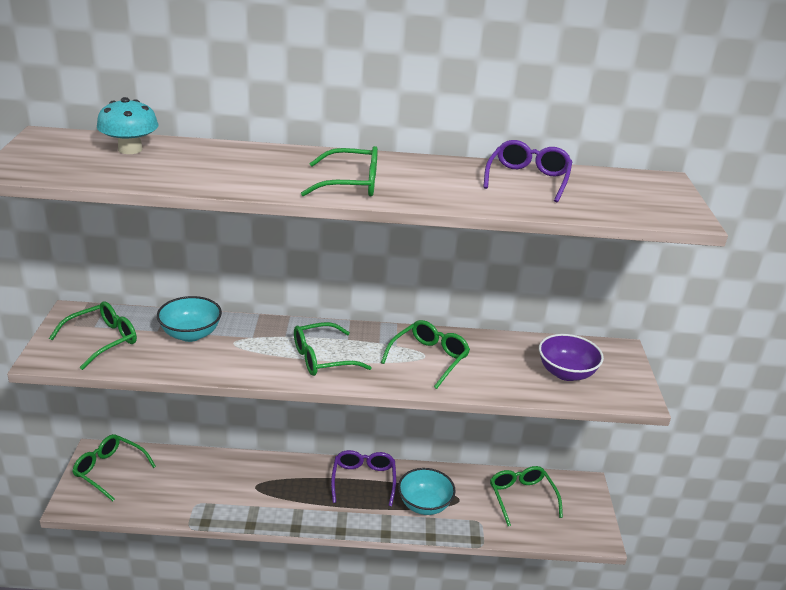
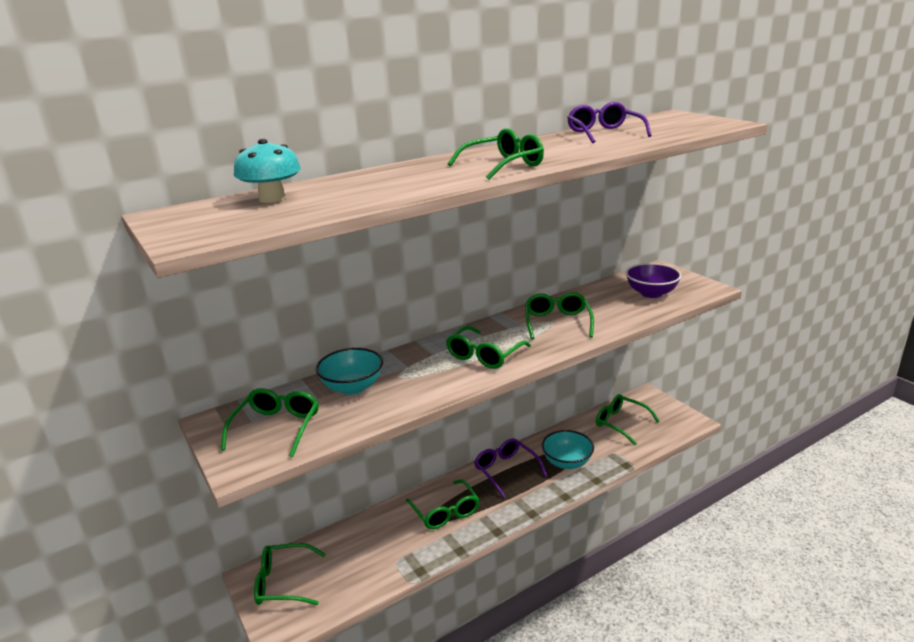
camera: 30 degrees left, 5 degrees down
none -> green glasses [406,479,480,529]

